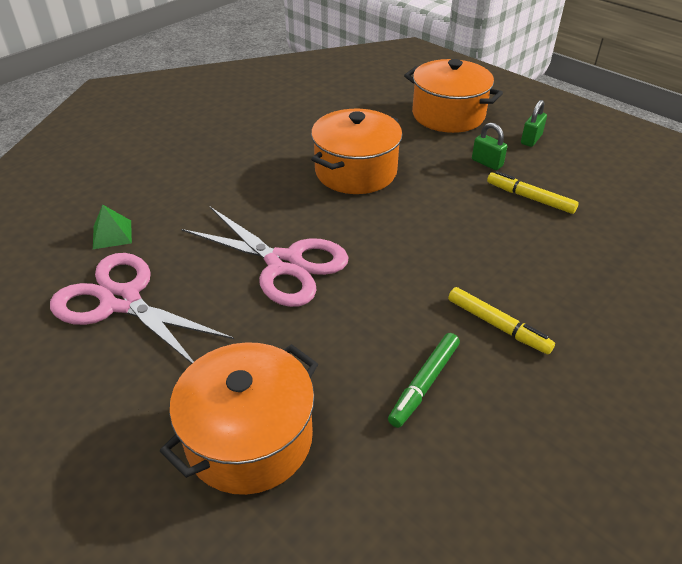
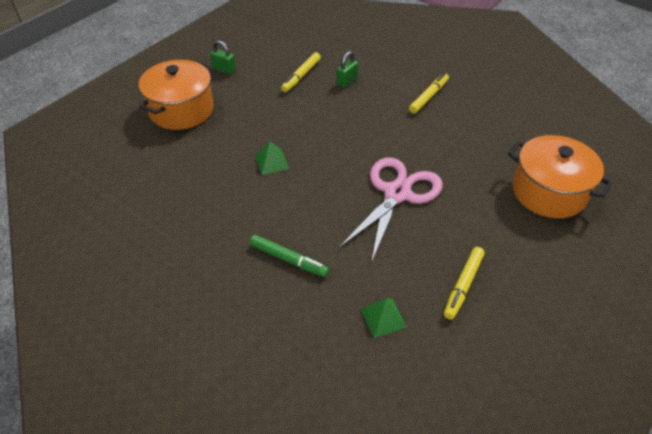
camera: 95 degrees left, 5 degrees up
pink scissors [50,253,234,364] -> yellow marker [444,247,485,320]
orange pot [311,109,402,194] -> green pyramid [255,141,289,175]
green marker [388,333,460,428] -> green marker moved to [250,235,329,277]
green padlock [472,123,507,170] -> green padlock moved to [336,51,358,88]

